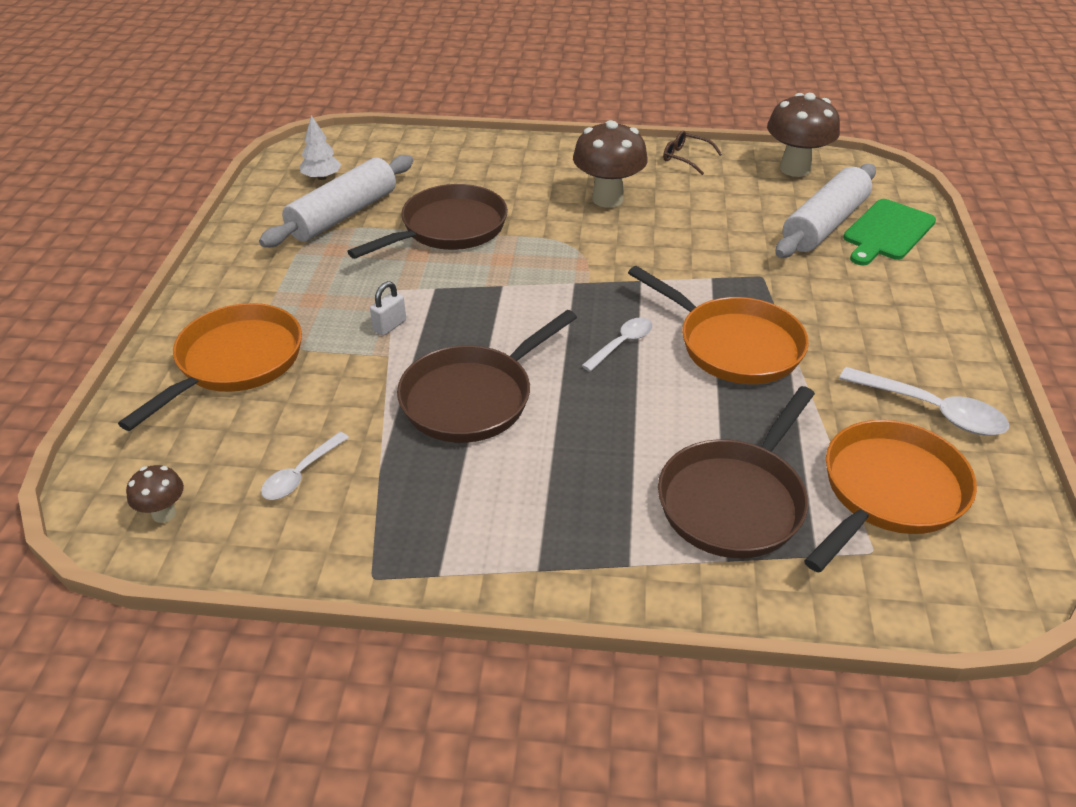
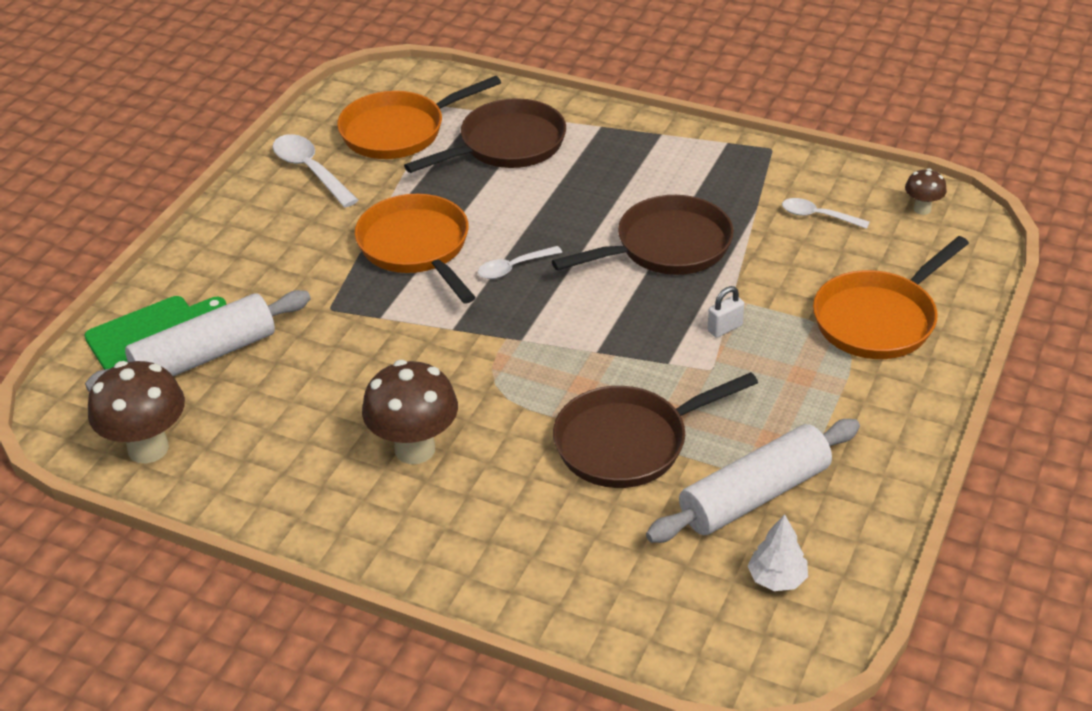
camera: 160 degrees left, 0 degrees up
white spoon [261,432,349,500] -> white spoon turned 120 degrees counterclockwise [782,198,870,229]
brown glasses [663,130,722,175] -> none

